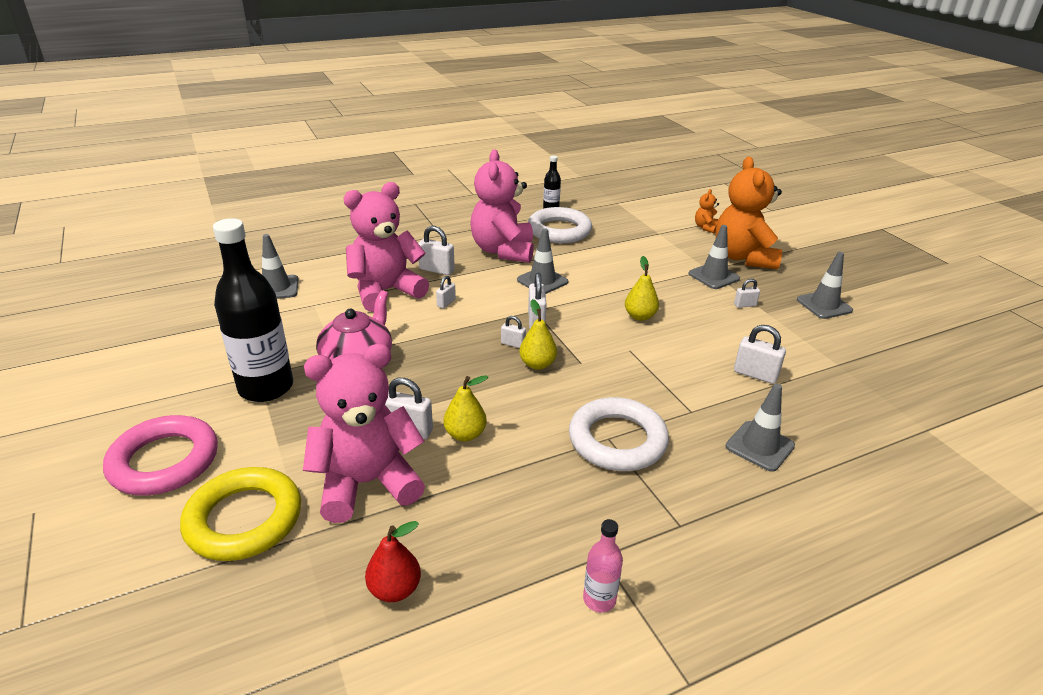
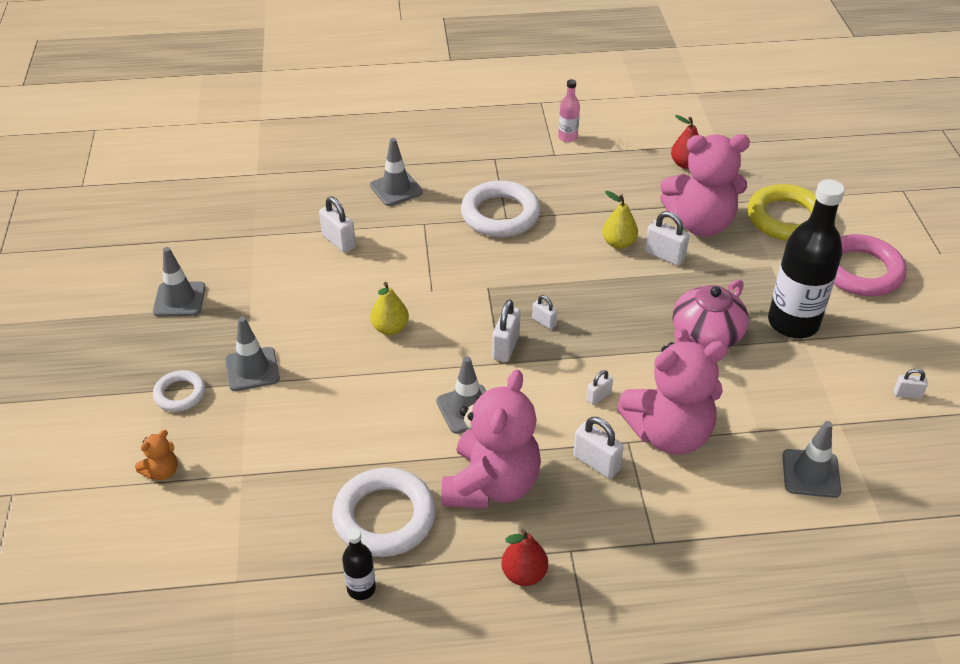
camera: 160 degrees left, 10 degrees up
yellow pear [519,299,557,370] -> none
orange teddy bear [716,157,782,269] -> white ring [153,370,206,412]
white padlock [734,279,760,308] -> white padlock moved to [894,369,928,399]
none -> red pear [501,529,548,586]

